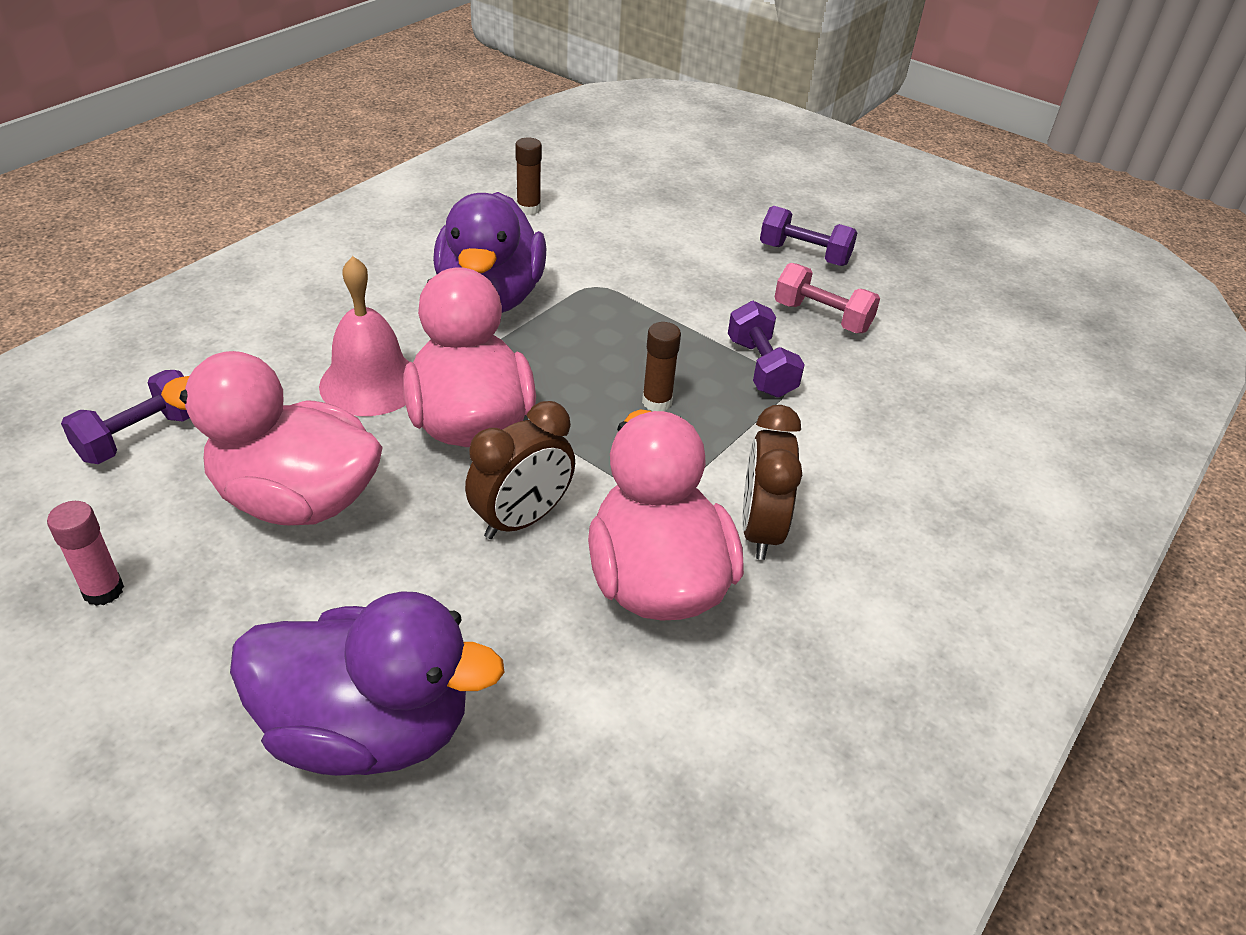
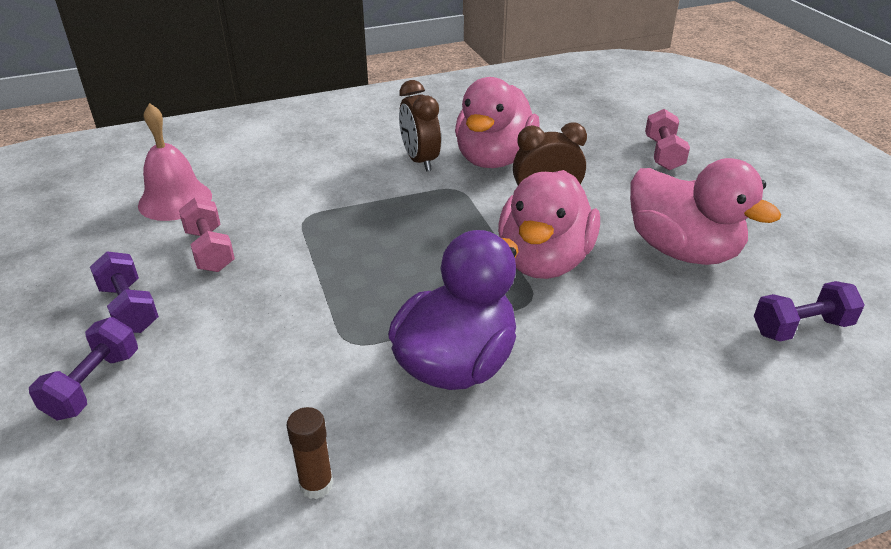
camera: 145 degrees left, 5 degrees down
pink glue stick [47,501,124,606] -> none
purple duck [230,591,505,776] -> pink dumbbell [645,109,690,170]
pink bell [319,256,409,416] -> pink bell moved to [138,103,212,221]
brown glue stick [642,322,681,411] -> none
purple dumbbell [728,301,805,397] -> purple dumbbell moved to [29,317,138,420]
brown clock [742,405,802,560] -> brown clock turned 120 degrees clockwise [399,80,441,171]

